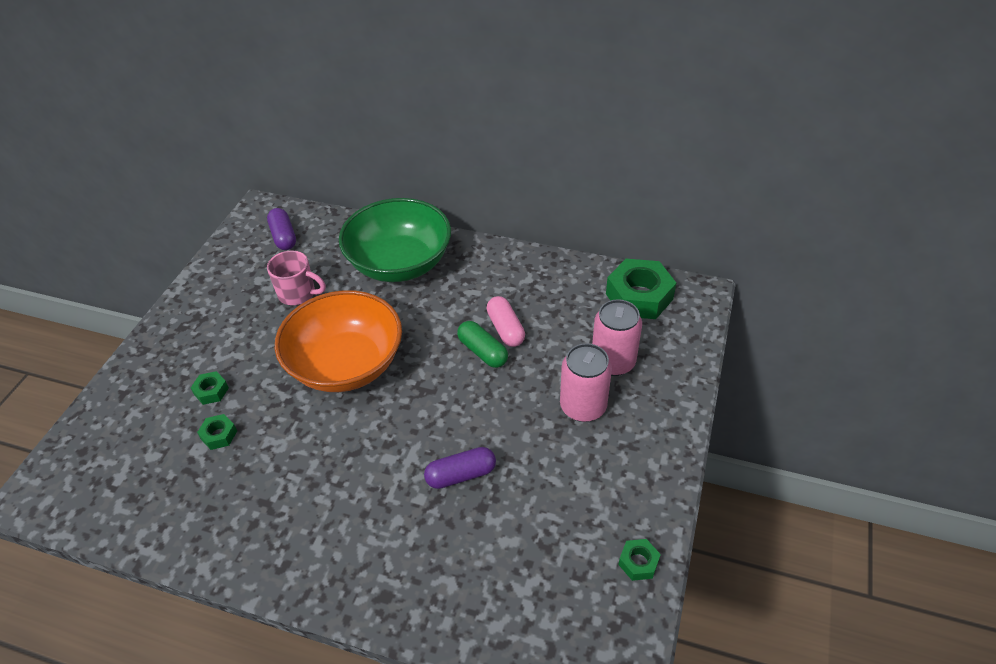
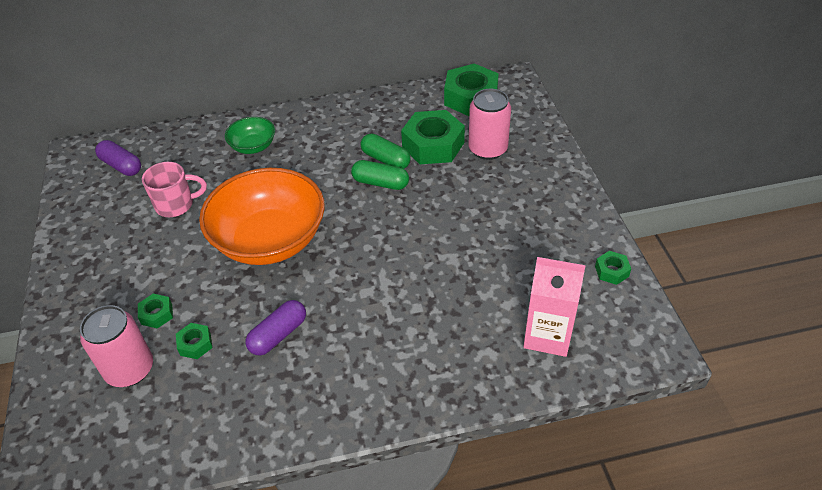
camera: 30 degrees left, 0 degrees up
green bowl [339,198,451,282] -> green bowl [225,117,275,154], size x0.47
purple capsule [424,447,496,489] -> purple capsule moved to [245,300,306,355]
pink capsule [487,296,525,347] -> green capsule [361,133,411,169]
pink can [560,343,612,422] -> pink can moved to [80,305,153,387]
none -> green nut [401,110,465,164]
none -> pink carton [523,257,586,357]

